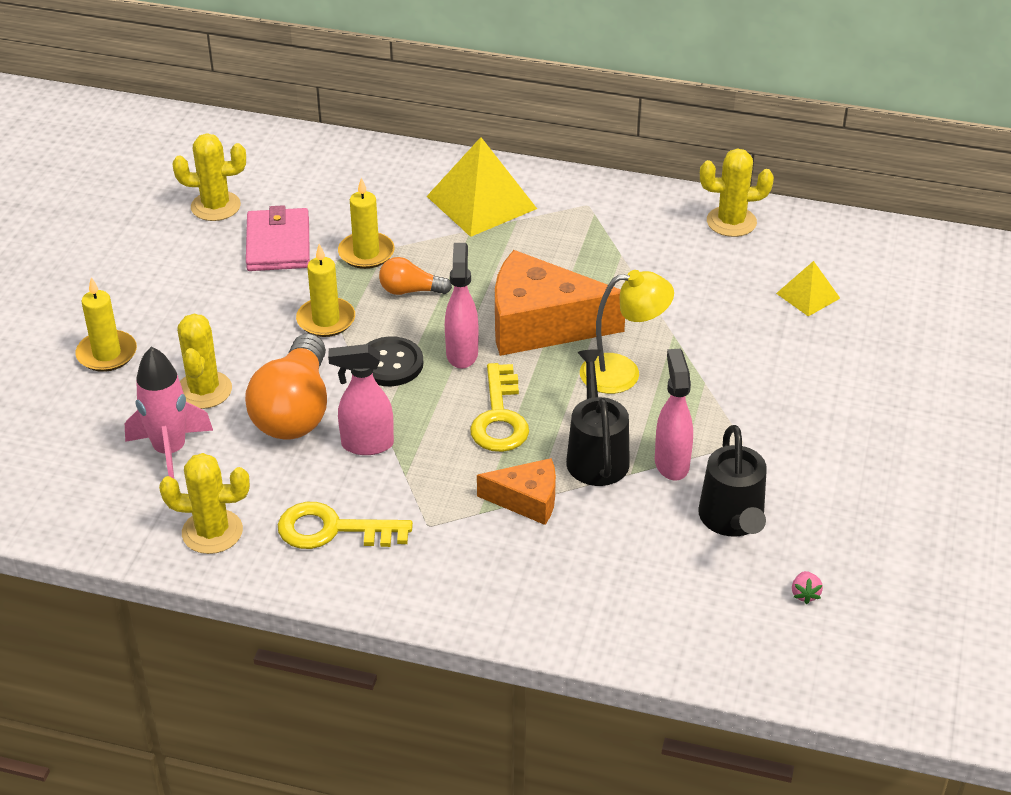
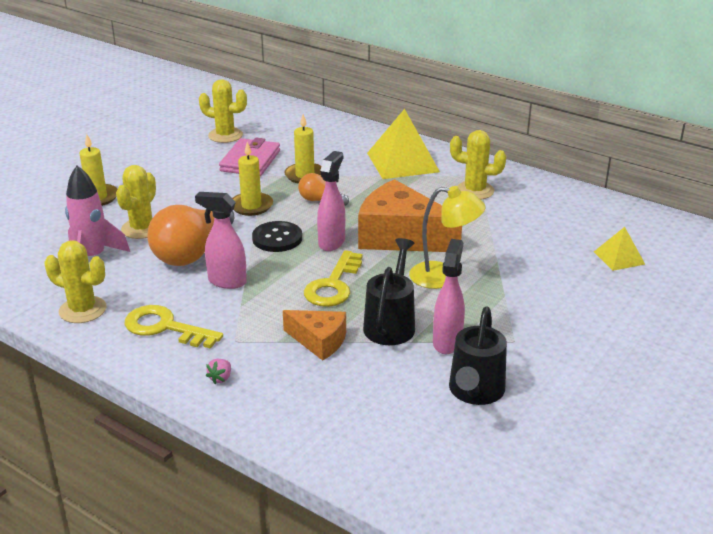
camera: 20 degrees right, 10 degrees down
yellow cactus [700,149,774,237] -> yellow cactus moved to [450,130,506,200]
pink strawberry [792,571,823,604] -> pink strawberry moved to [206,359,231,384]

